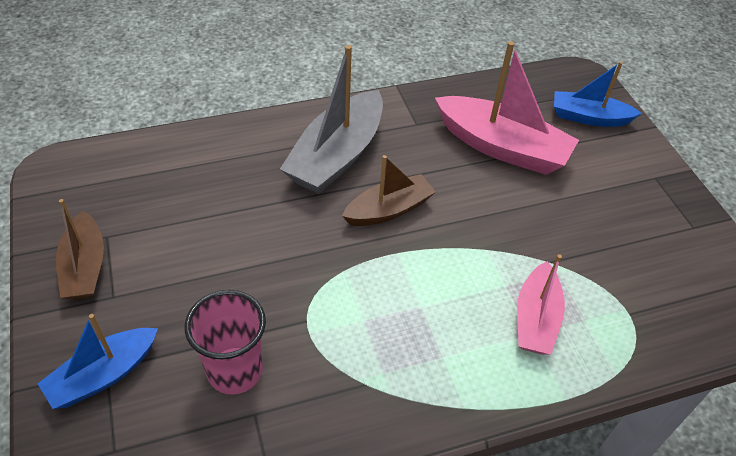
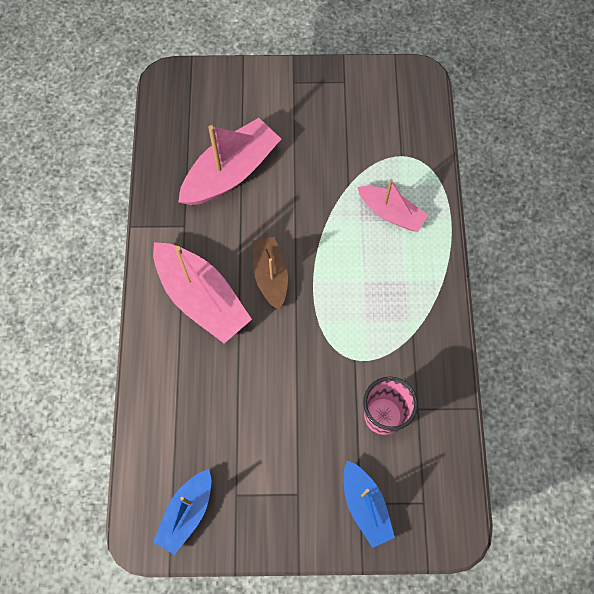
camera: 70 degrees left, 20 degrees up
brown boat [56,199,104,300] -> none
grey boat [280,45,383,194] -> pink boat [153,242,252,343]
blue boat [554,62,642,127] -> blue boat moved to [154,469,211,555]

